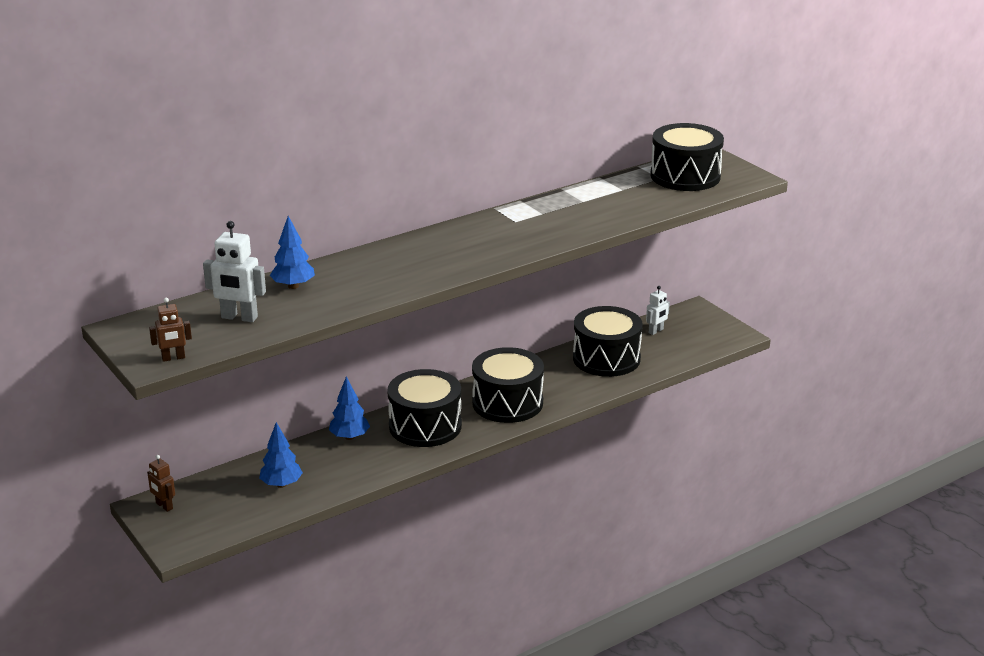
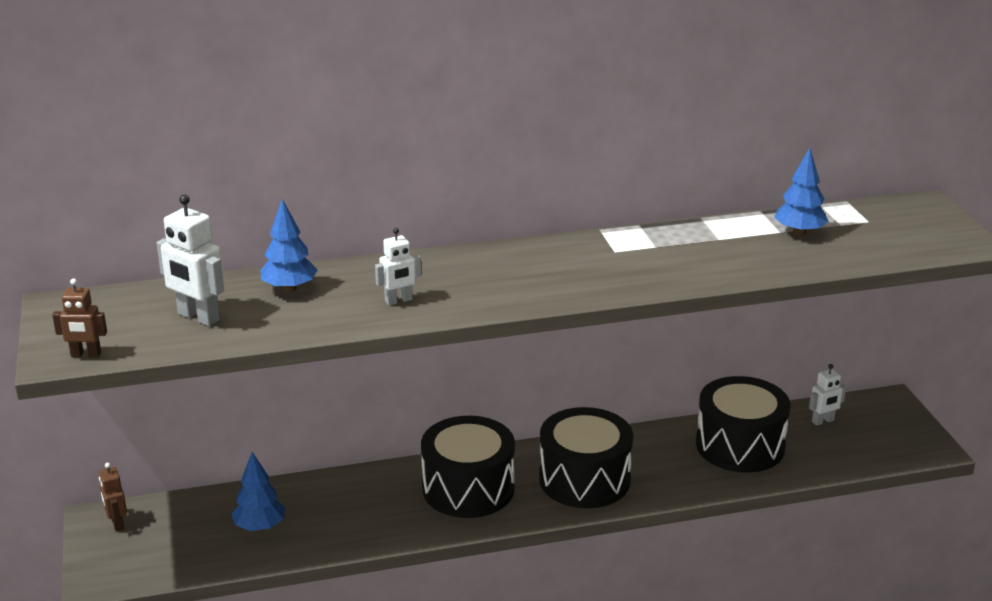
camera: 20 degrees right, 0 degrees up
blue tree [329,376,370,440] -> blue tree moved to [774,148,828,236]
black drum [650,123,724,191] -> none
none -> white robot [375,228,421,305]

